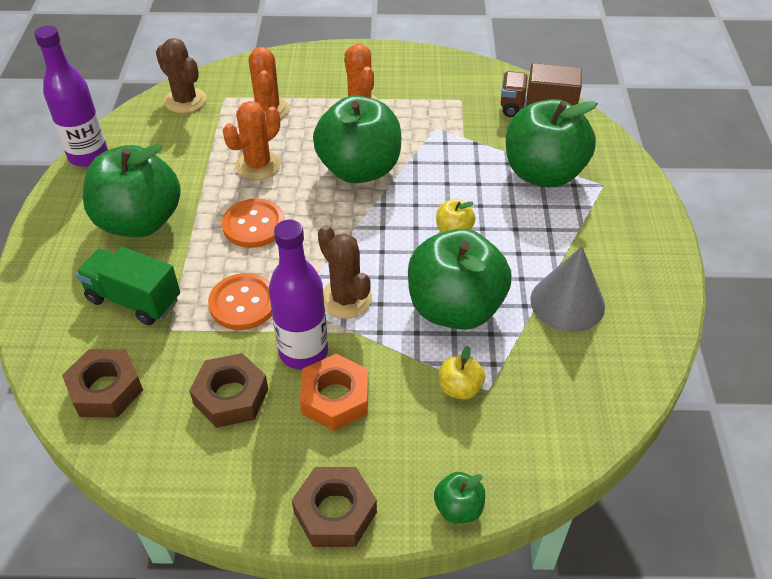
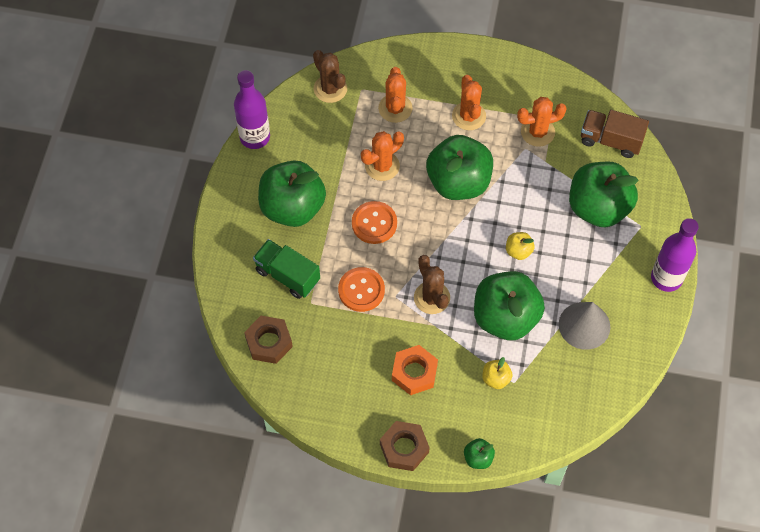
camera: 10 degrees right, 15 degrees up
brown nut [189,353,268,428] -> none
purple bottle [269,220,328,370] -> purple bottle moved to [651,218,699,292]
none -> orange cactus [517,97,567,147]

